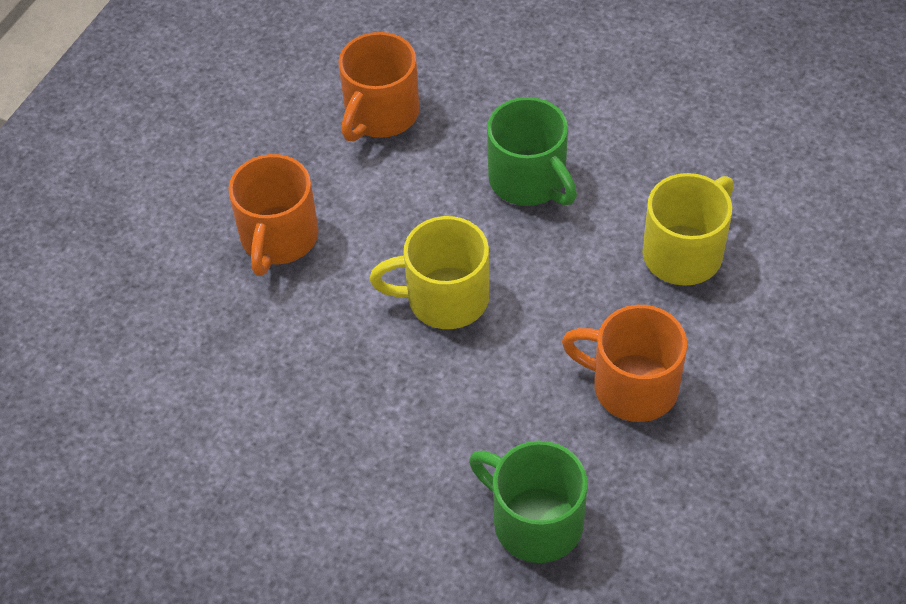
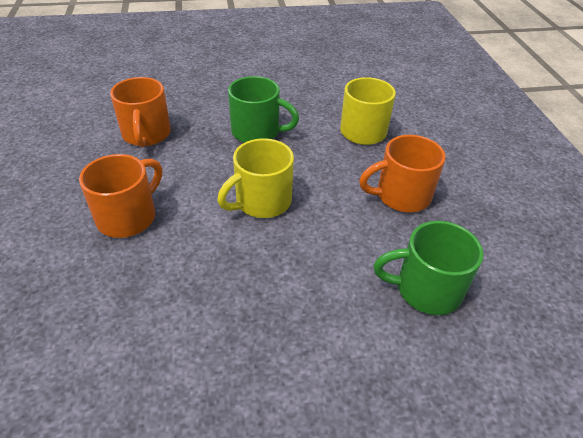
camera: 40 degrees left, 10 degrees down
orange mug [228,154,319,276] -> orange mug turned 120 degrees counterclockwise [79,154,162,238]

